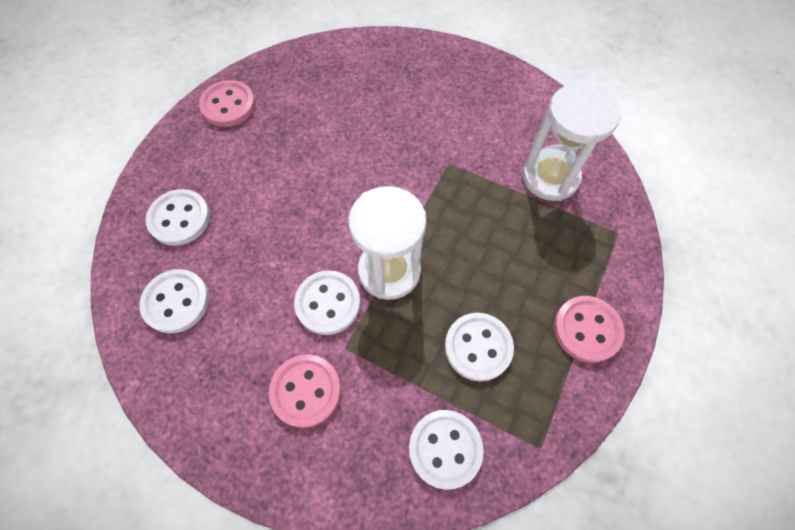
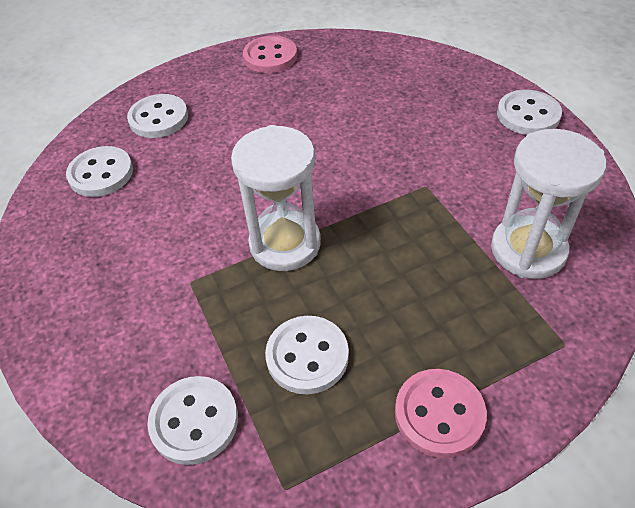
camera: 40 degrees right, 15 degrees down
pink button [269,355,341,428] -> none
white button [294,270,360,335] -> white button moved to [497,90,562,135]

